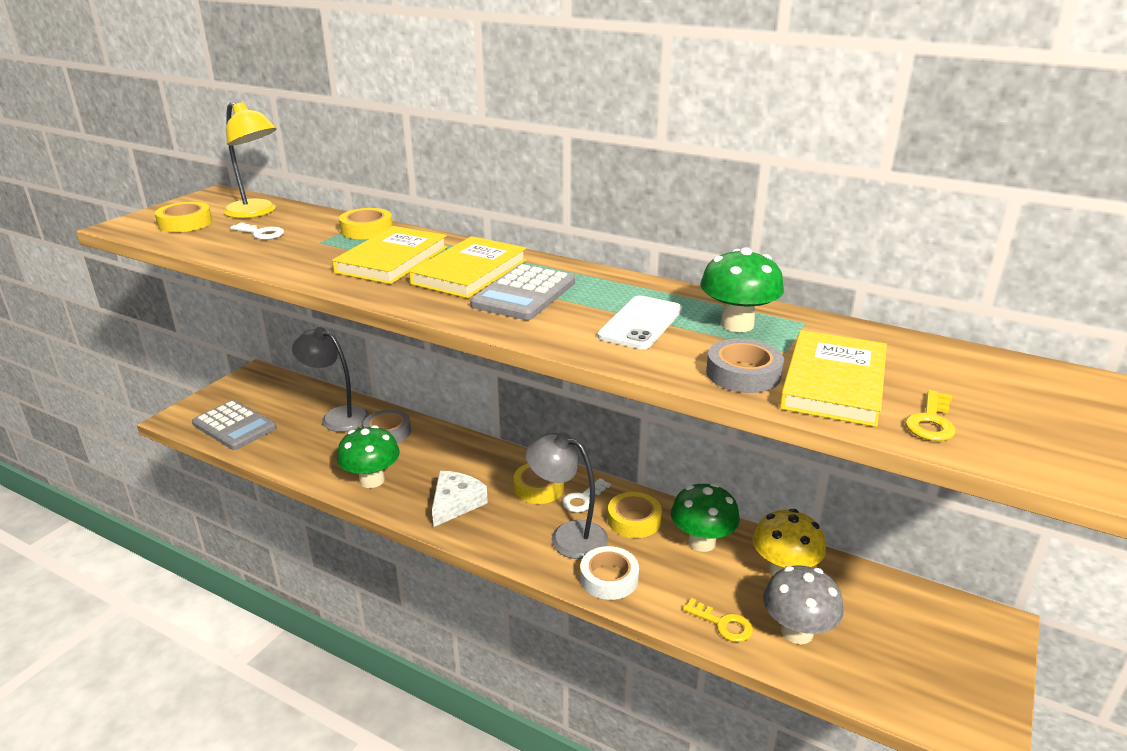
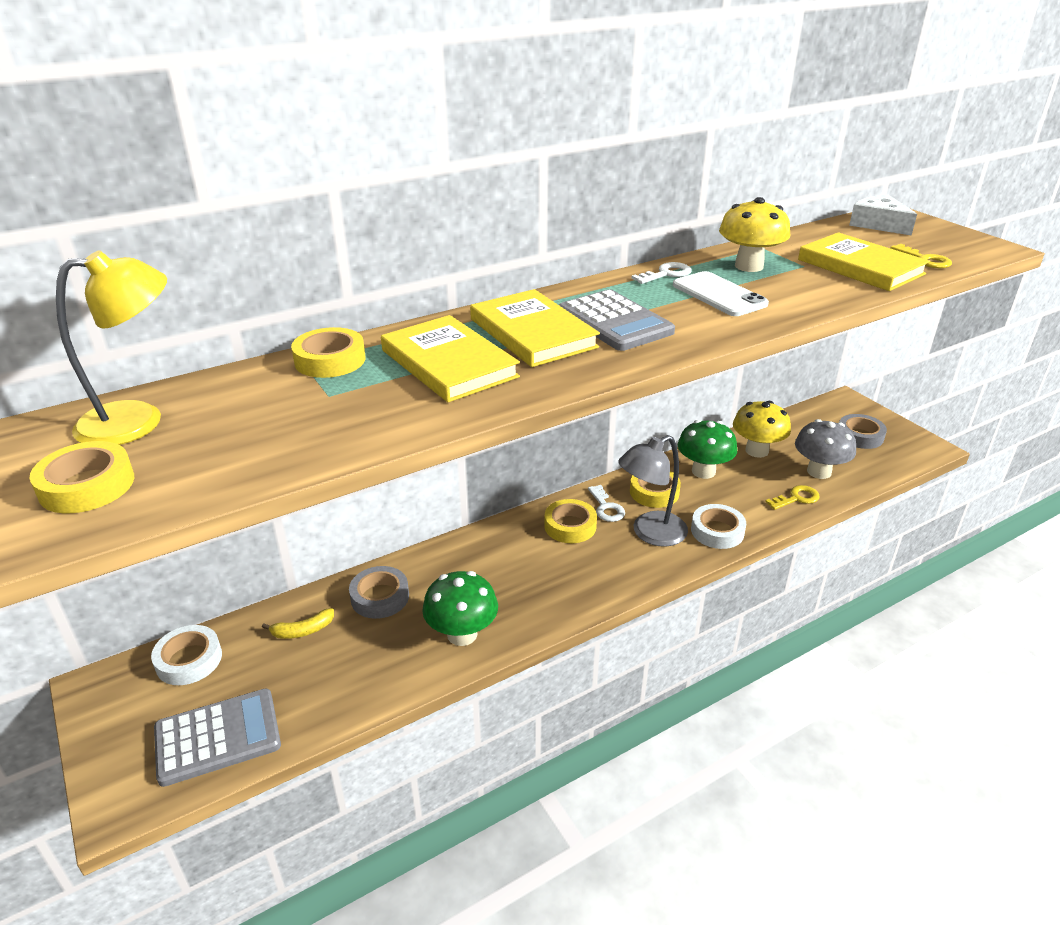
camera: 60 degrees left, 5 degrees up
white key [230,222,284,240] -> white key moved to [631,262,692,284]
grey lamp [292,327,369,432] -> yellow banana [262,608,334,639]
white cheese [432,471,488,527] -> white cheese moved to [849,195,917,236]
green mushroom [700,247,784,332] -> yellow mushroom [719,197,790,272]
grey tape [706,339,784,393] -> grey tape moved to [839,414,887,449]
none -> white tape [151,625,222,685]

